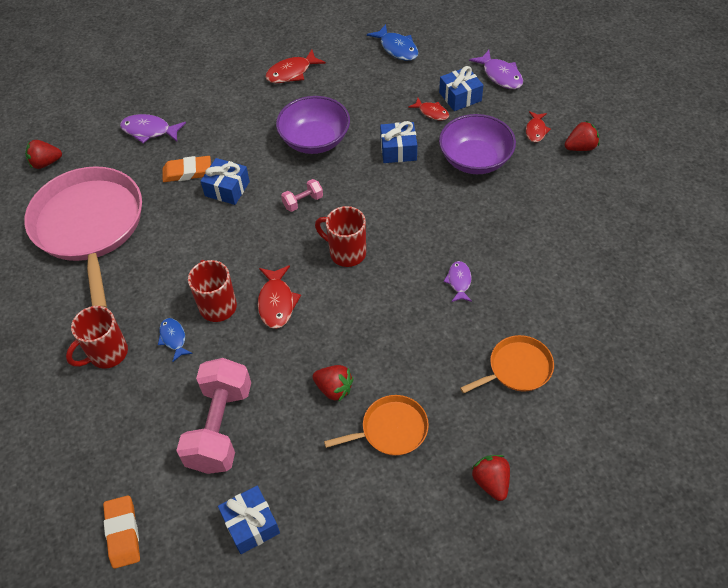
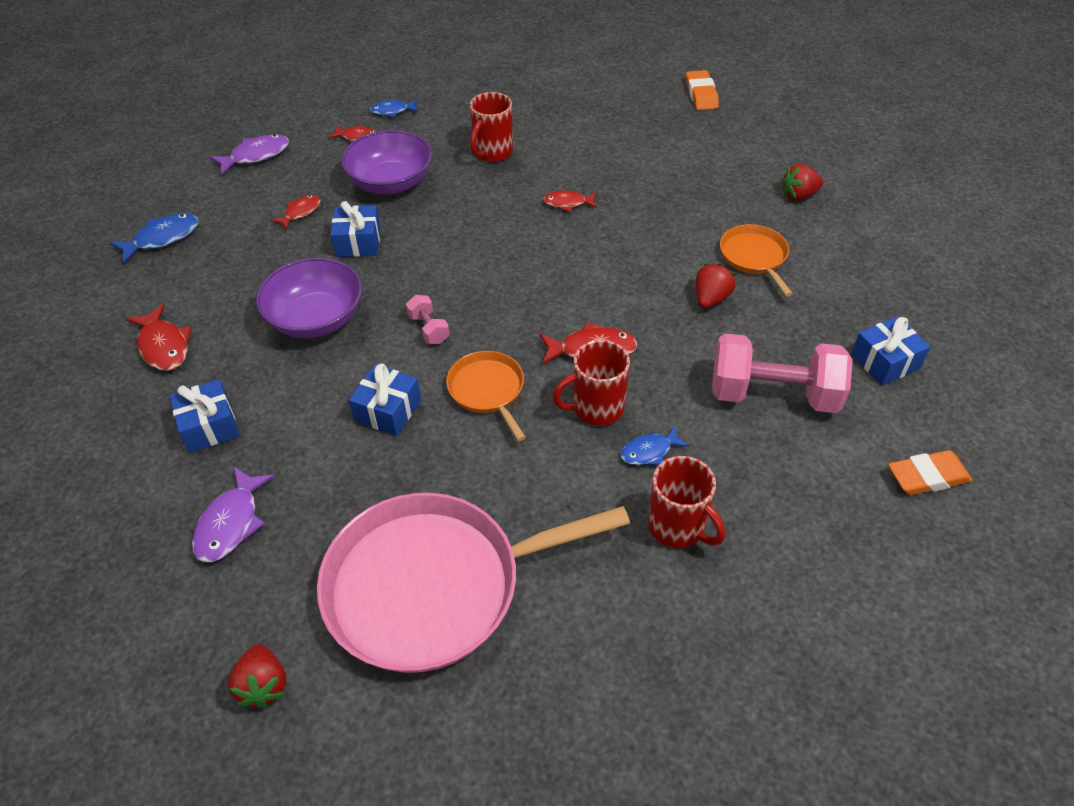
camera: 90 degrees left, 5 degrees down
orange eraser [163,156,211,182] -> orange eraser moved to [686,70,719,110]
red mug [315,206,366,267] -> red mug moved to [470,92,513,162]
blue gift [439,66,483,111] -> blue gift moved to [170,379,239,453]
purple fish [443,261,472,302] -> red fish [543,190,597,212]
orange pan [460,335,554,393] -> orange pan moved to [446,351,526,441]
red strawberry [565,121,599,151] -> blue fish [370,100,418,117]

